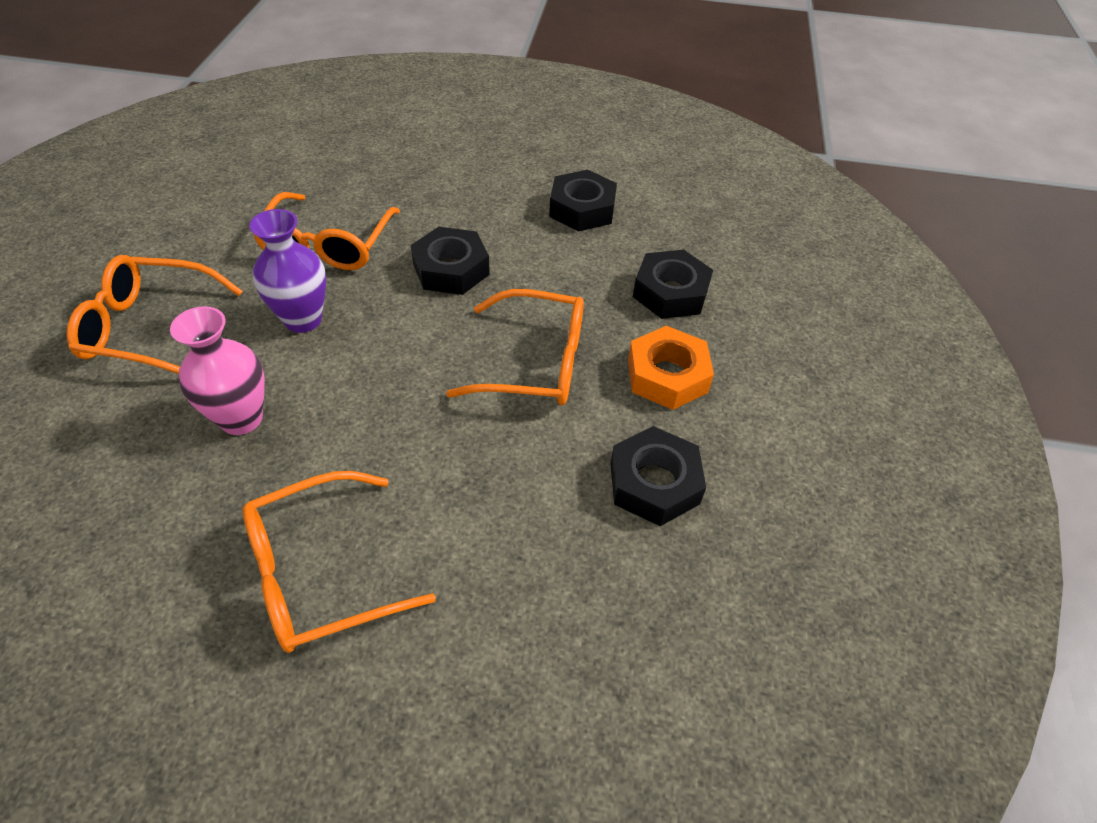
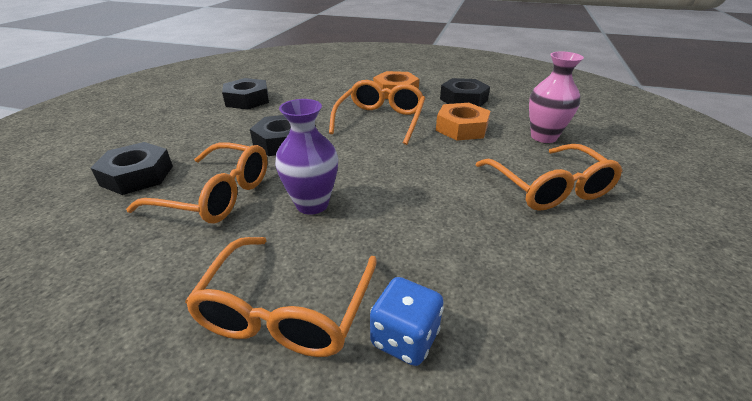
camera: 80 degrees left, 15 degrees down
pink vase [170,306,265,435] -> pink vase moved to [529,51,584,143]
black nut [633,250,713,319] -> black nut moved to [91,142,173,195]
none -> blue dice [370,277,444,366]
none -> orange nut [436,103,490,141]

